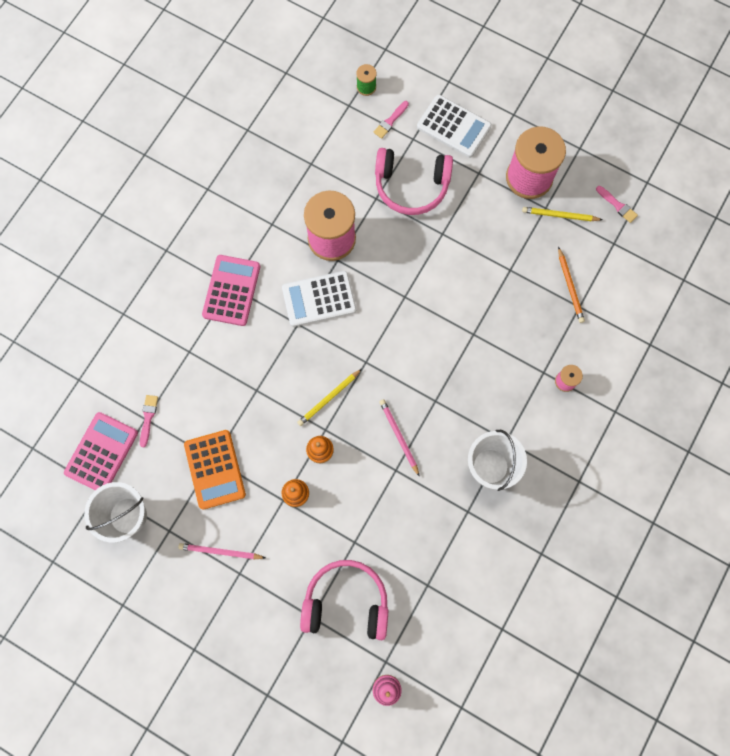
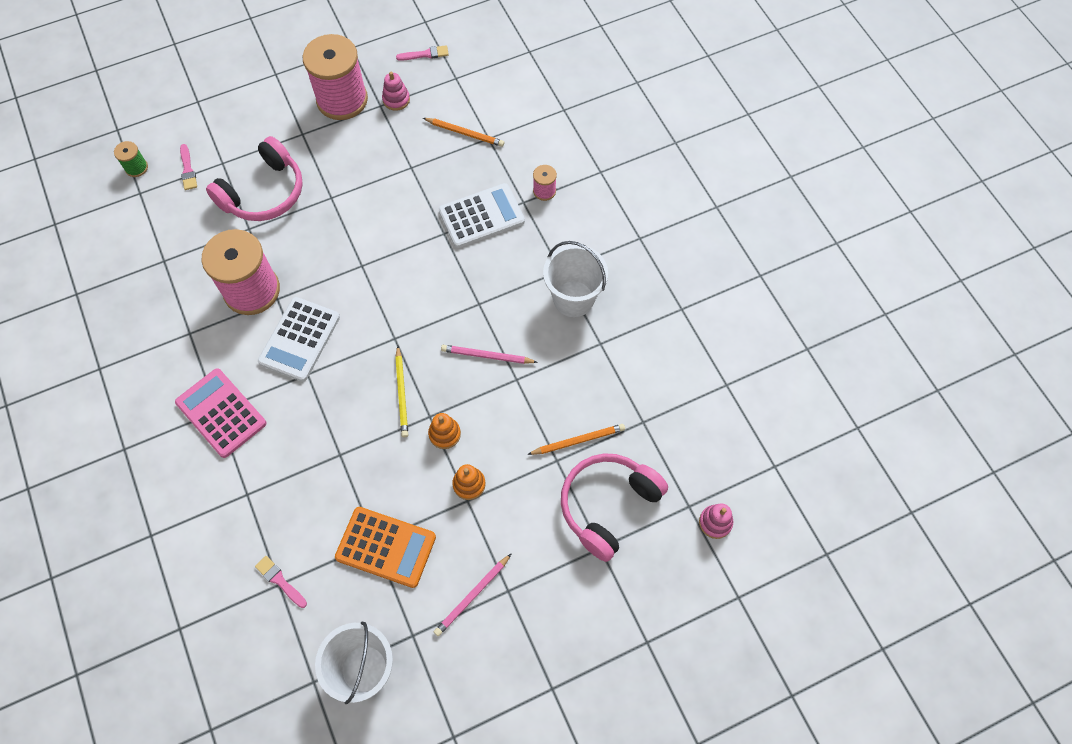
camera: 55 degrees left, 10 degrees down
pink calculator [64,412,138,490] -> none
white calculator [417,95,492,158] -> white calculator moved to [439,183,525,248]
yellow pencil [522,207,602,221] -> pink stacking toy [382,72,410,111]
none -> orange pencil [527,424,625,455]

